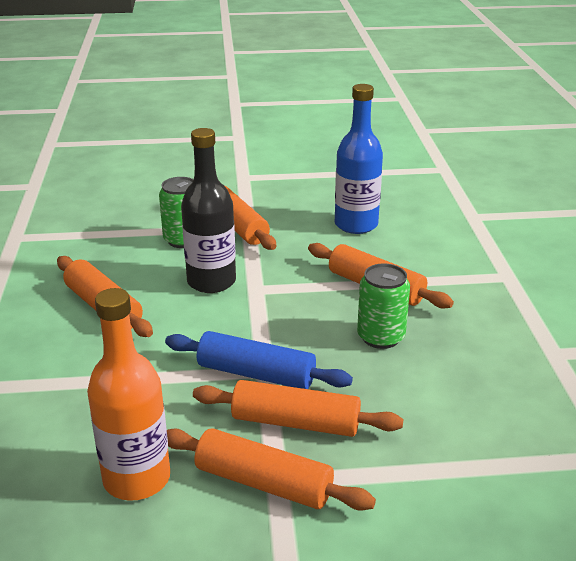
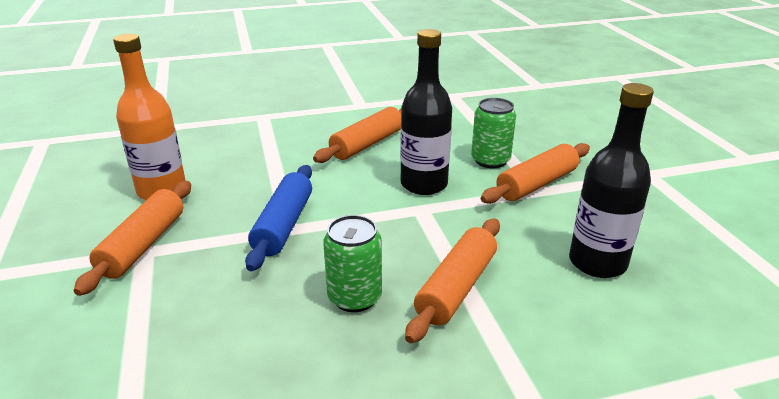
camera: 80 degrees right, 0 degrees up
orange rolling pin [193,380,404,437] -> none
blue bottle [335,84,383,234] -> black bottle [569,83,654,278]

